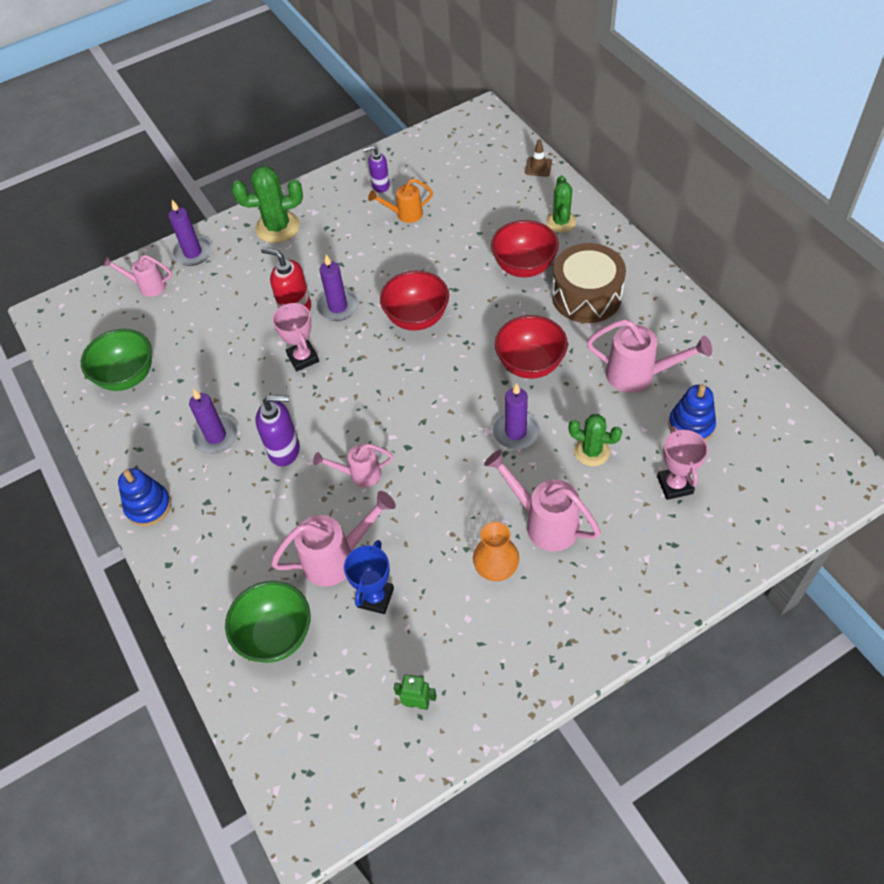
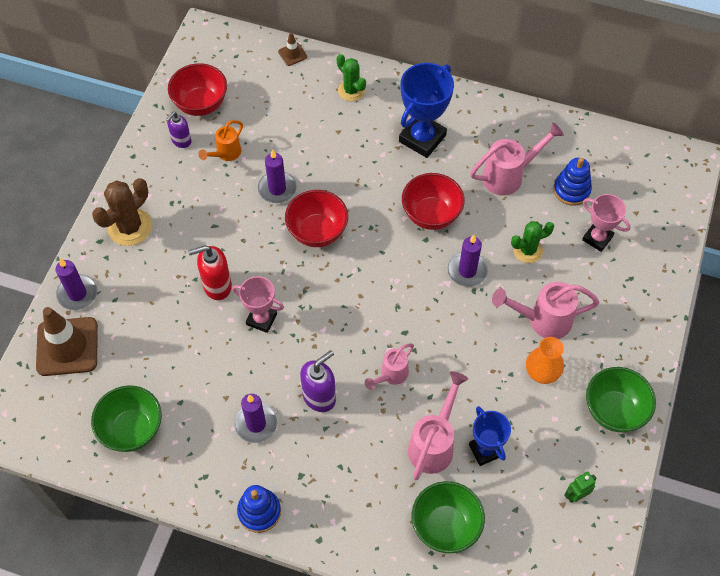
camera: 45 degrees left, 5 degrees up
pink watering can [103,255,172,297] -> brown traffic cone [36,307,98,376]
green cactus [231,166,303,243] -> brown cactus [92,178,152,246]
purple candle [316,254,359,321] -> purple candle moved to [258,149,297,203]
red bowl [491,220,559,277] -> red bowl moved to [168,63,227,116]
brown drum [552,243,626,323] -> blue trophy [399,63,454,158]
none -> green bowl [586,367,656,432]

